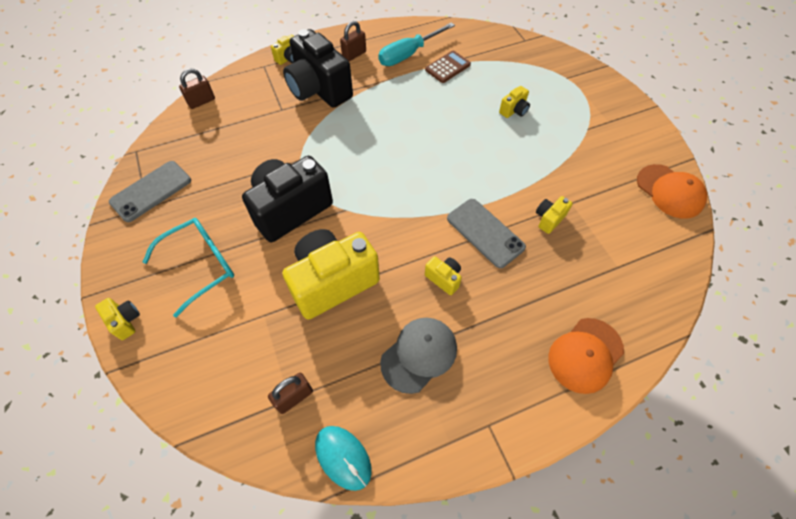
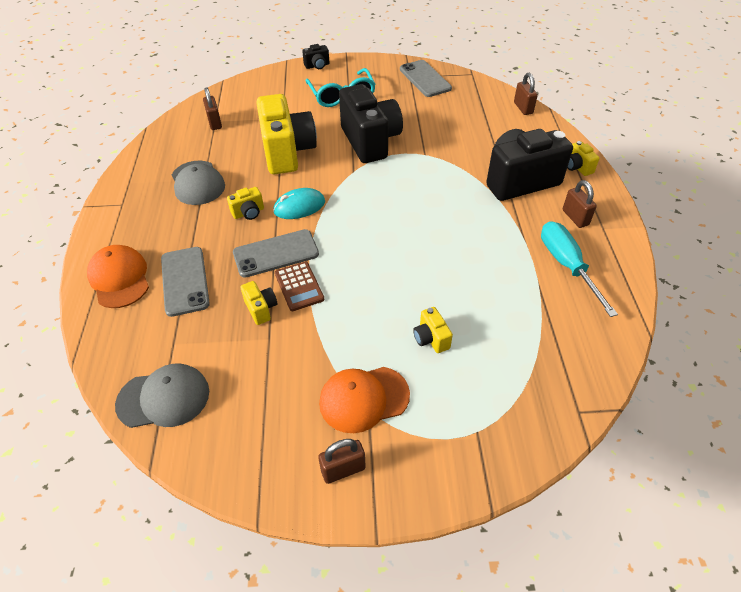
camera: 110 degrees right, 10 degrees down
yellow camera [95,298,140,340] -> black camera [302,44,329,69]
turquoise mouse [315,426,372,491] -> turquoise mouse moved to [273,188,325,219]
brown calculator [425,51,471,83] -> brown calculator moved to [275,262,325,311]
orange cap [637,164,707,219] -> orange cap moved to [319,367,410,433]
none -> grey cap [115,363,209,428]
none -> grey phone [161,247,210,317]
none -> brown padlock [318,439,366,484]

